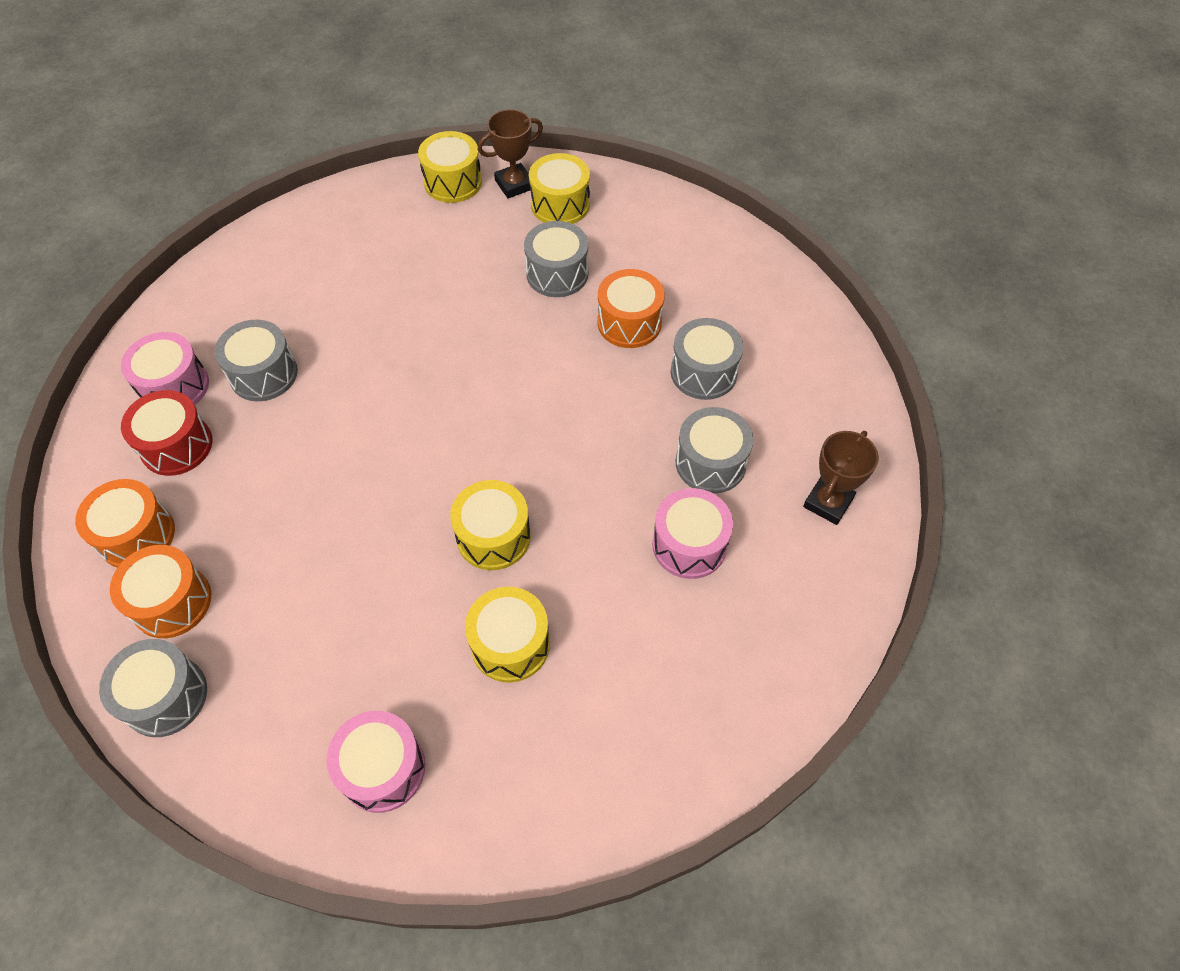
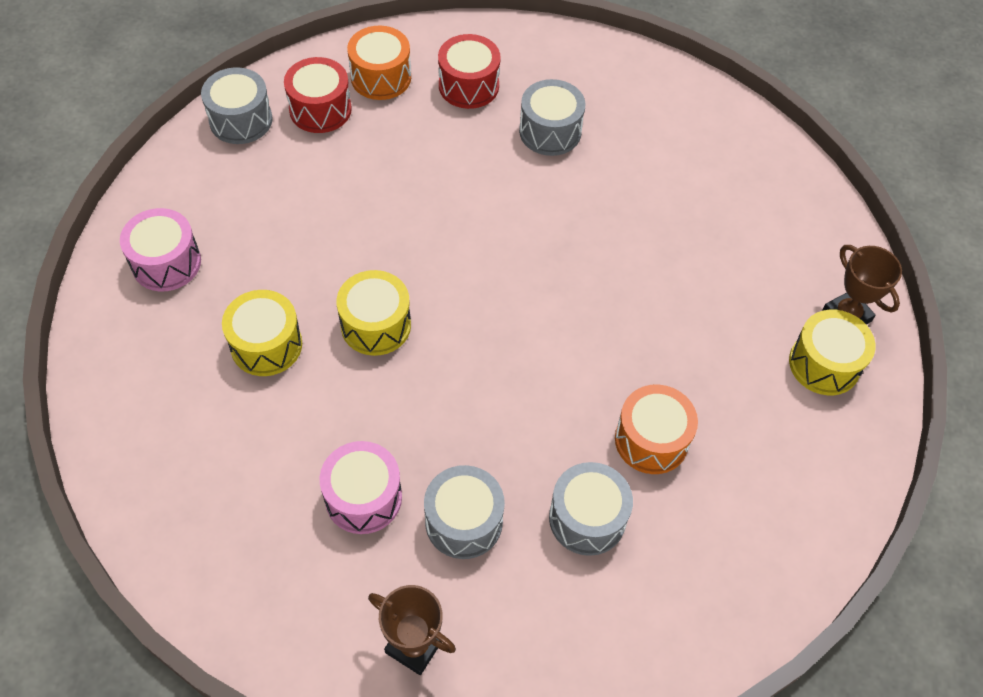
camera: 85 degrees right, 0 degrees up
orange drum [110,545,211,638] -> red drum [284,57,352,133]
pink drum [121,332,209,405] -> none
yellow drum [418,131,482,203] -> none
grey drum [524,221,588,297] -> none

